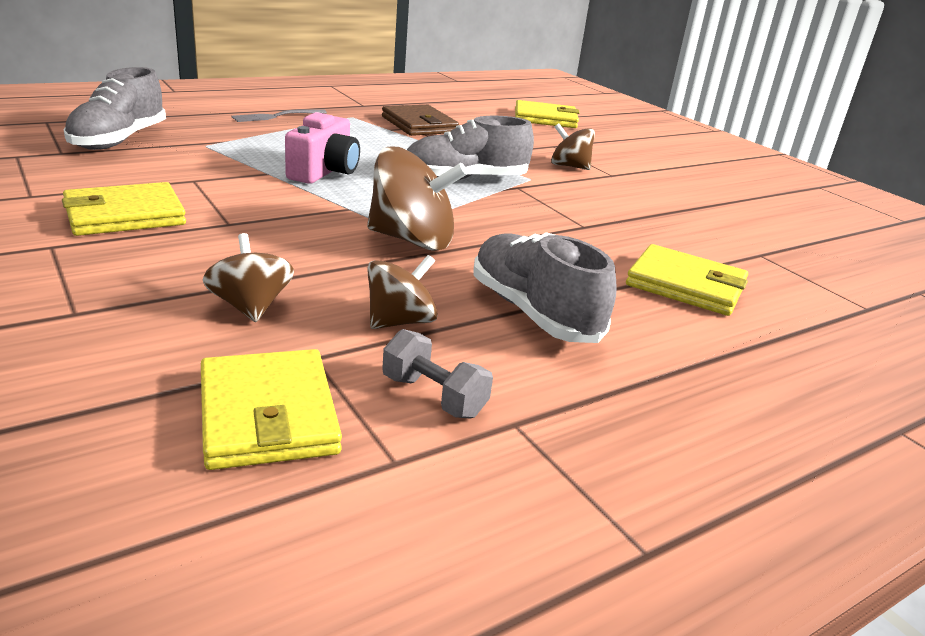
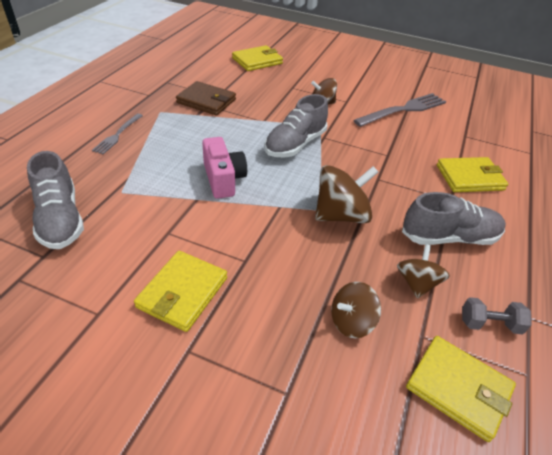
camera: 35 degrees left, 15 degrees up
brown spinning top [203,233,294,322] -> brown spinning top turned 60 degrees counterclockwise [331,282,381,338]
grey shoe [473,232,617,343] -> grey shoe turned 150 degrees clockwise [402,192,506,245]
none -> grey fork [353,93,447,127]

